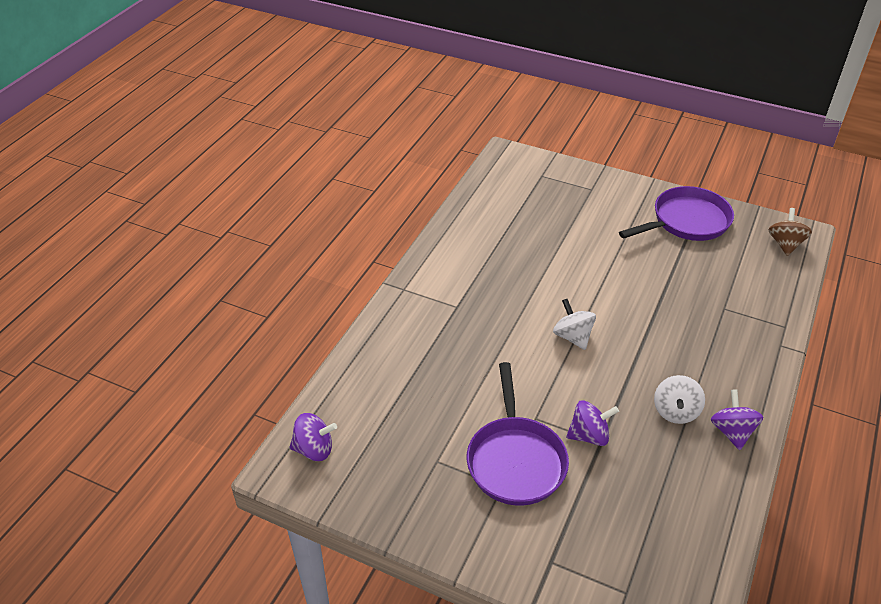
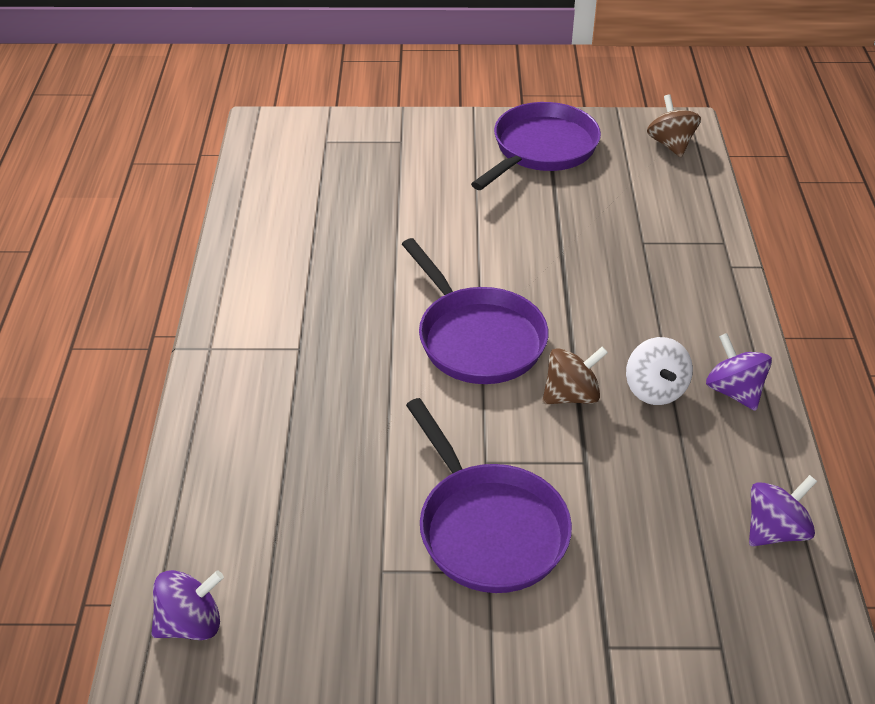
camera: 25 degrees left, 0 degrees up
white spinning top [553,299,596,350] -> purple pan [402,238,548,384]
purple spinning top [566,400,619,446] -> purple spinning top moved to [749,475,817,547]
none -> brown spinning top [542,346,608,404]

